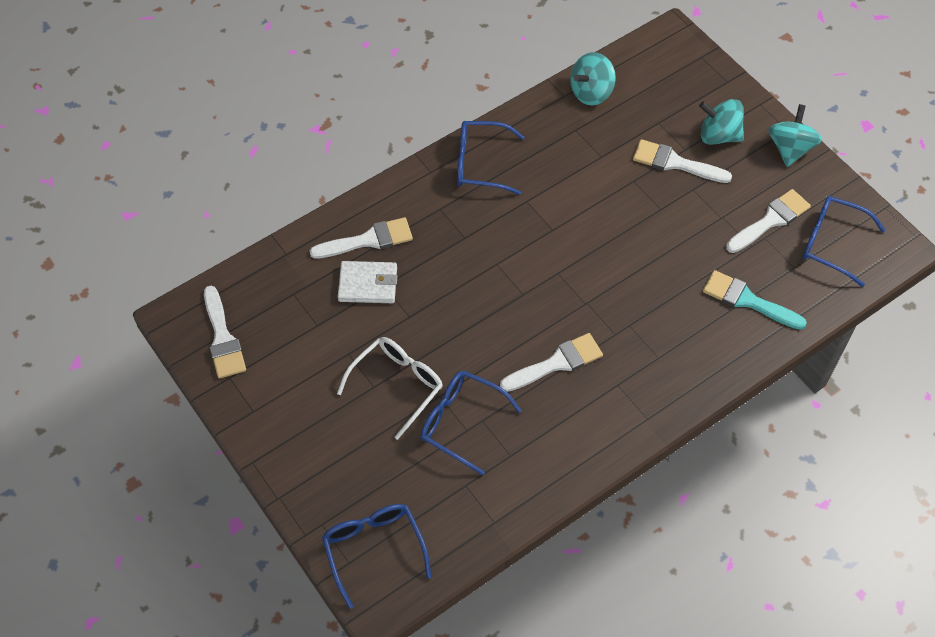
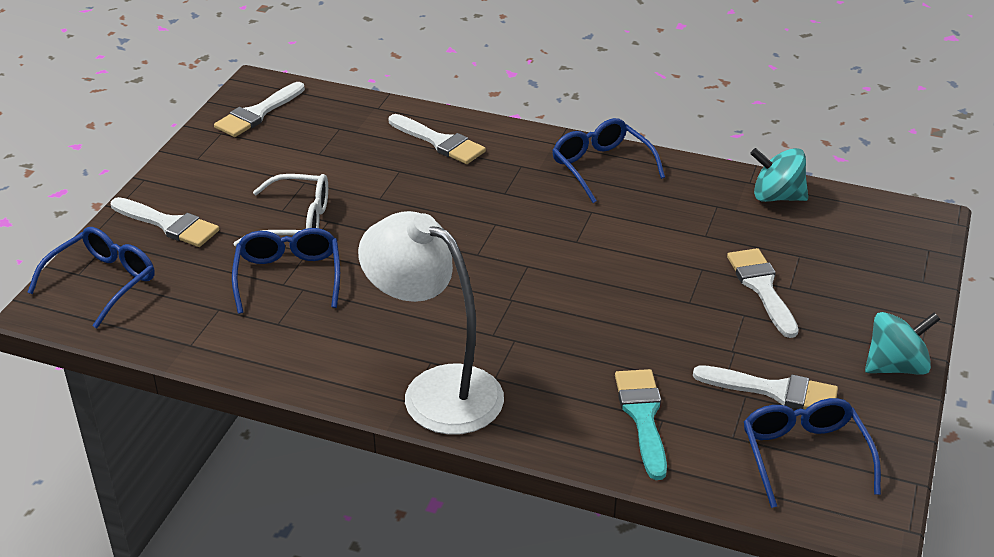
camera: 55 degrees right, 20 degrees down
white wallet [338,261,397,303] -> none
white brush [500,333,603,392] -> white brush moved to [111,197,219,247]
turquoise spinning top [699,99,744,145] -> none
none -> white lamp [358,211,504,435]

